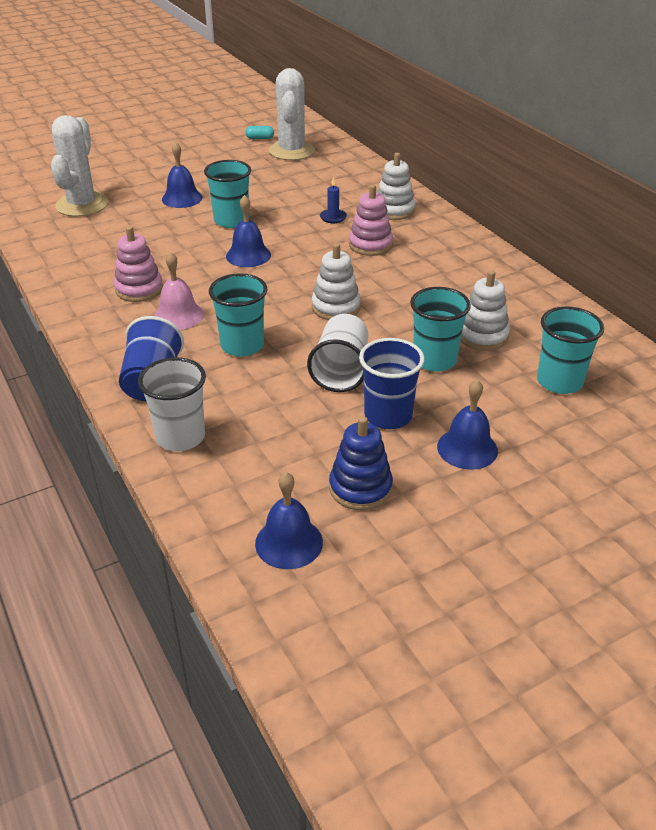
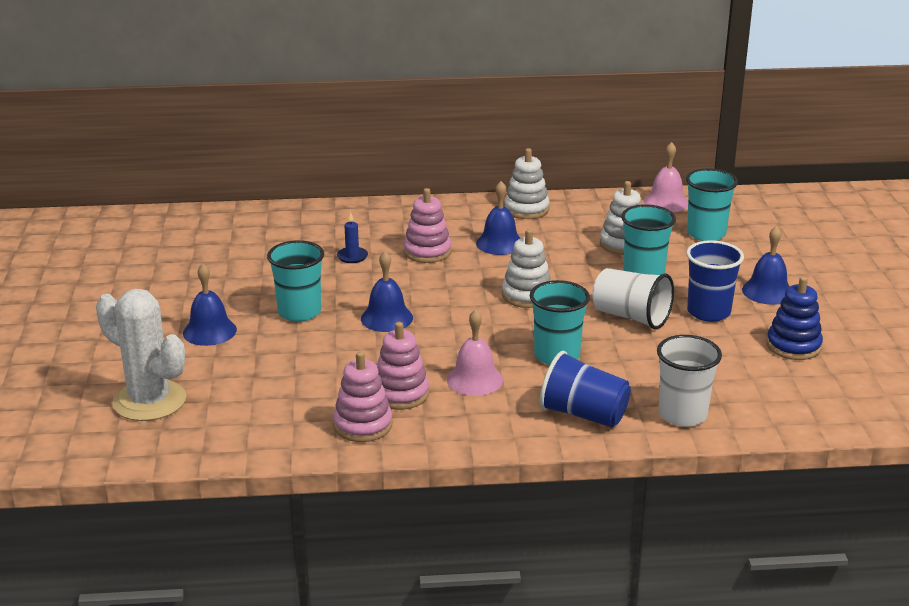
camera: 65 degrees left, 10 degrees down
turquoise capsule [245,126,274,139] -> none
blue bell [255,472,323,569] -> blue bell moved to [476,181,520,255]
white cactus [269,68,315,160] -> none
white stacking toy [377,153,415,220] -> white stacking toy moved to [504,148,550,219]
none -> pink stacking toy [333,351,393,442]
none -> pink bell [644,142,688,212]

